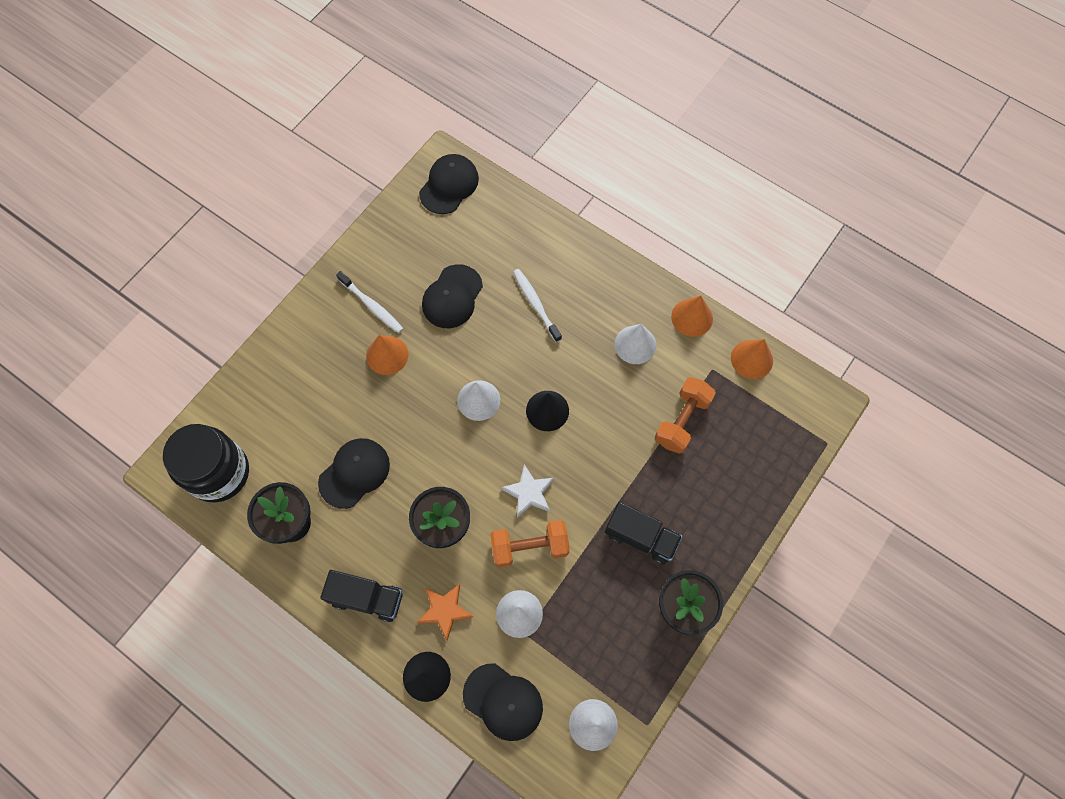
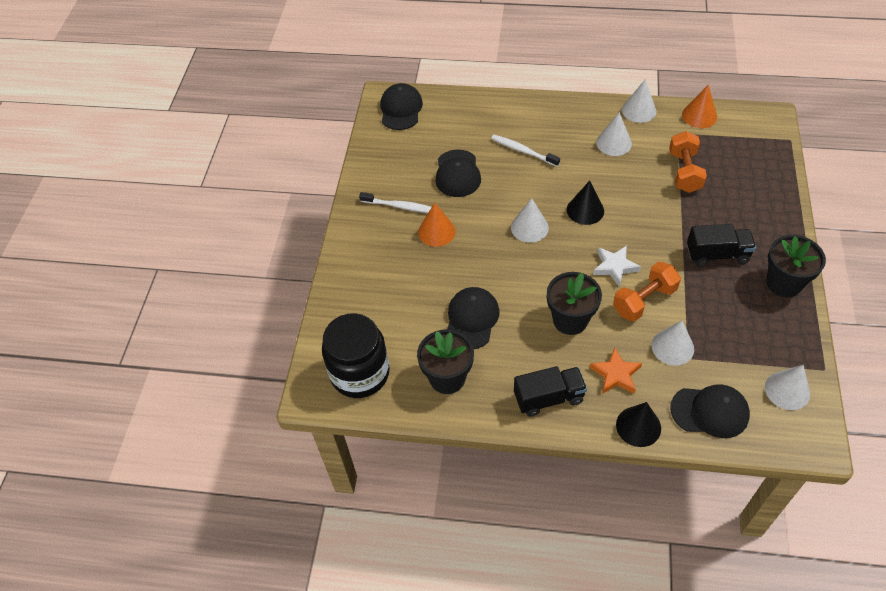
camera: 25 degrees left, 15 degrees down
orange cone [671,296,713,337] -> white cone [622,79,656,123]

